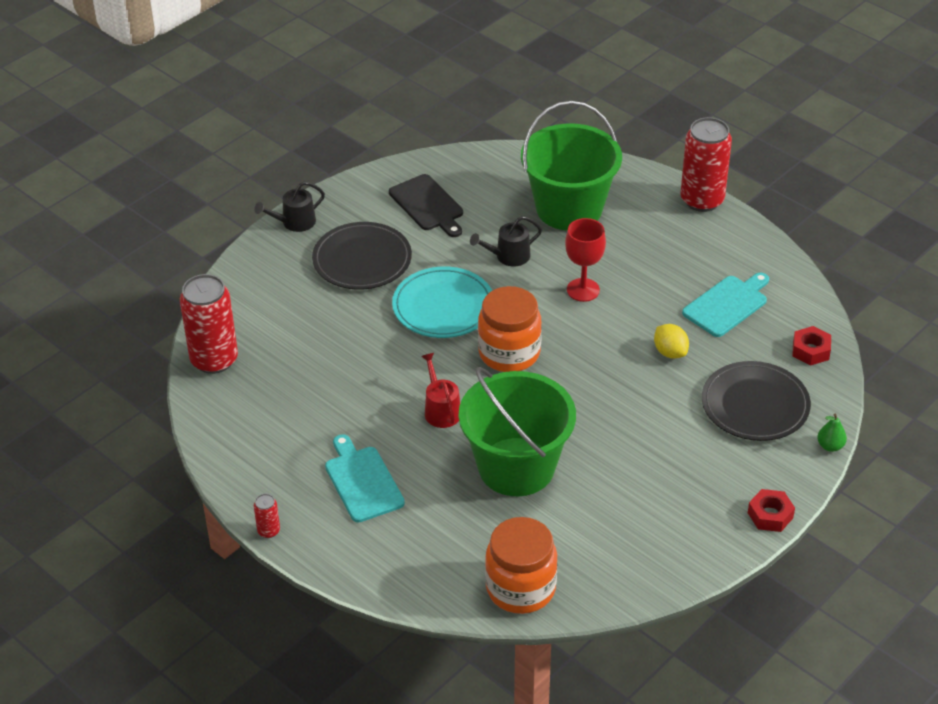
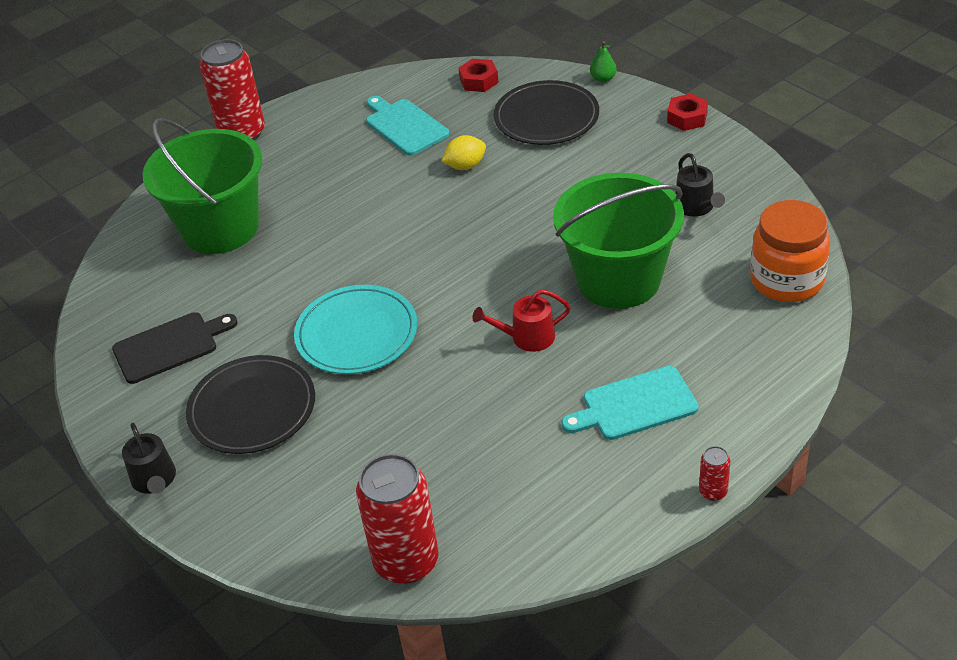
camera: 80 degrees left, 0 degrees up
black watering can [470,216,542,267] -> black watering can moved to [675,153,725,217]
orange jar [478,286,542,372] -> none
red goblet [565,218,606,302] -> none

